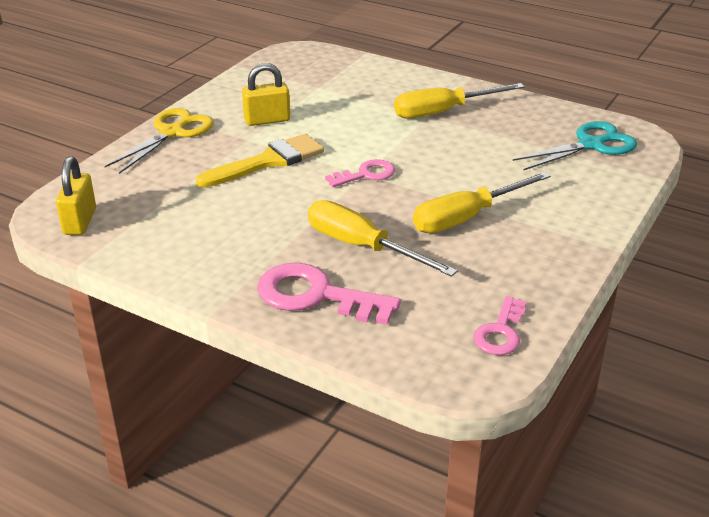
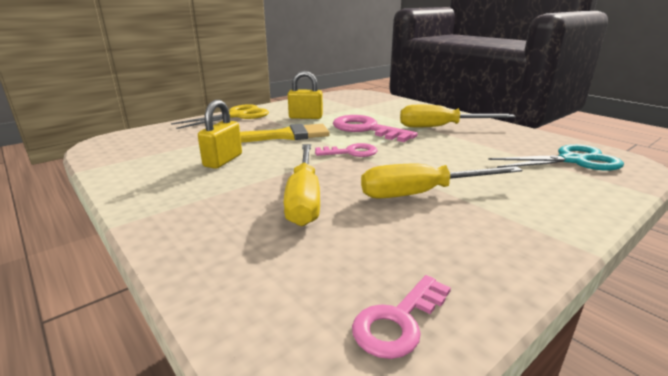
camera: 20 degrees right, 10 degrees down
yellow padlock [56,156,96,235] -> yellow padlock moved to [198,100,242,169]
pink key [257,263,401,325] -> pink key moved to [333,115,417,142]
yellow screwdriver [308,200,458,277] -> yellow screwdriver turned 150 degrees counterclockwise [284,144,320,226]

